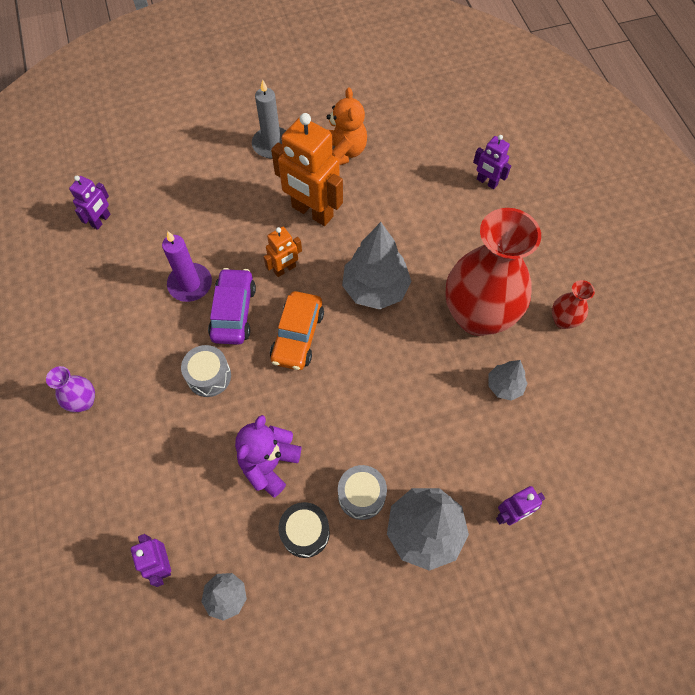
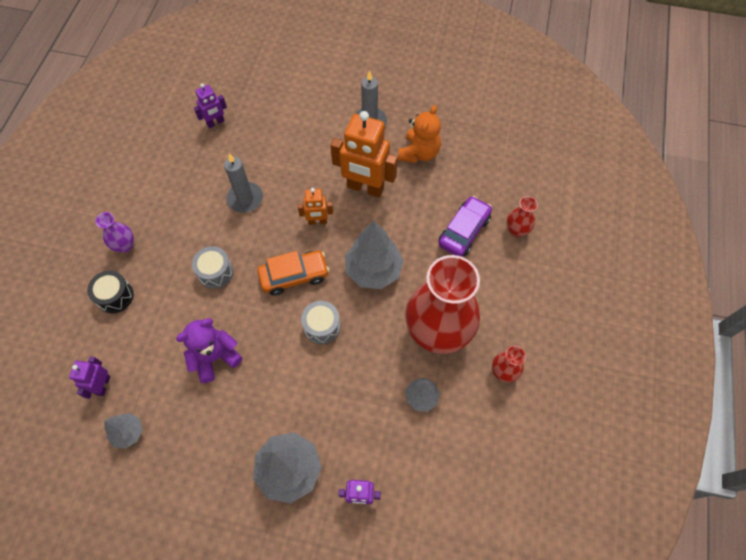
camera: 30 degrees right, 0 degrees up
purple candle [162,231,212,302] -> grey candle [224,153,263,213]
purple car [208,268,256,345] -> purple car moved to [439,196,492,256]
orange car [270,291,324,370] -> orange car turned 150 degrees counterclockwise [257,250,329,296]
orange robot [271,113,343,226] -> orange robot turned 45 degrees counterclockwise [330,111,398,198]
black drum [279,502,330,558] -> black drum moved to [87,270,134,313]
grey drum [338,465,387,520] -> grey drum moved to [301,301,341,344]
purple robot [473,135,511,189] -> red vase [507,196,538,237]

